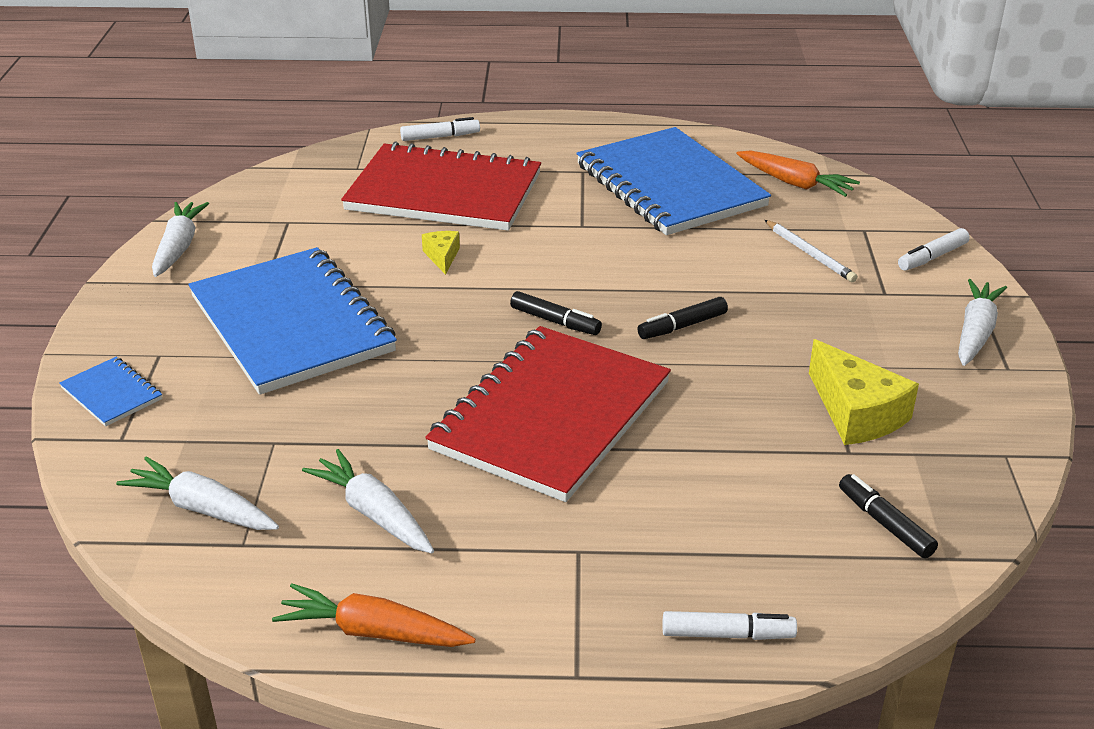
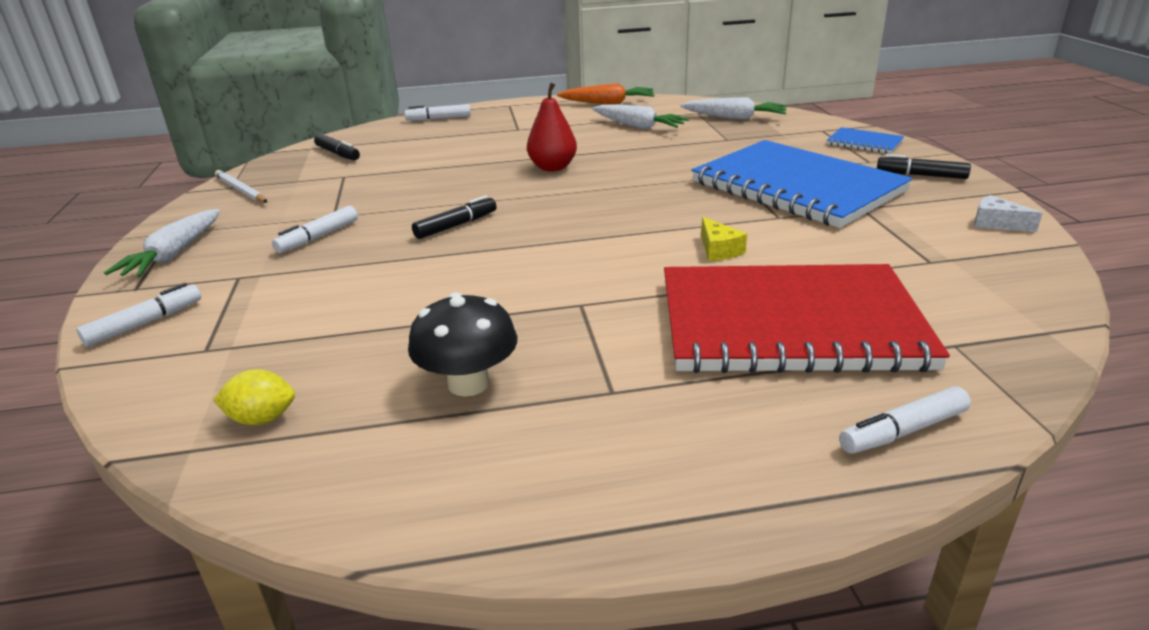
camera: 170 degrees right, 5 degrees down
white carrot [152,202,209,277] -> white cheese [974,195,1043,232]
red notebook [425,326,671,502] -> red pear [527,83,577,171]
black marker [510,291,602,335] -> black marker moved to [877,154,971,179]
blue notebook [576,127,771,235] -> black mushroom [408,292,517,396]
orange carrot [736,150,860,197] -> yellow lemon [213,369,295,425]
white pencil [765,220,858,282] -> white pencil moved to [215,170,267,203]
yellow cheese [809,339,919,445] -> none
none -> white marker [272,206,358,253]

